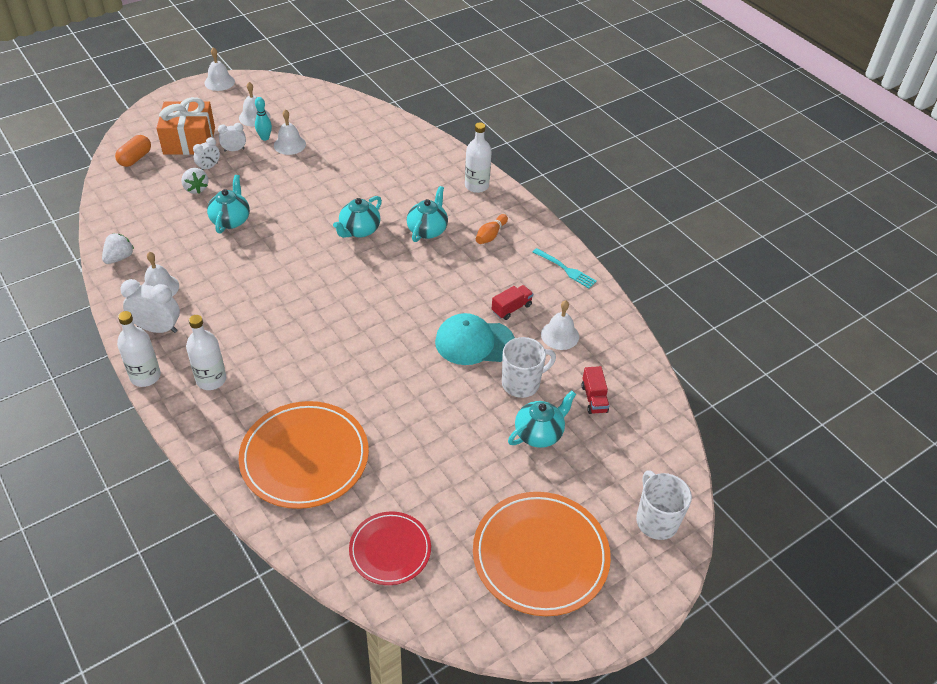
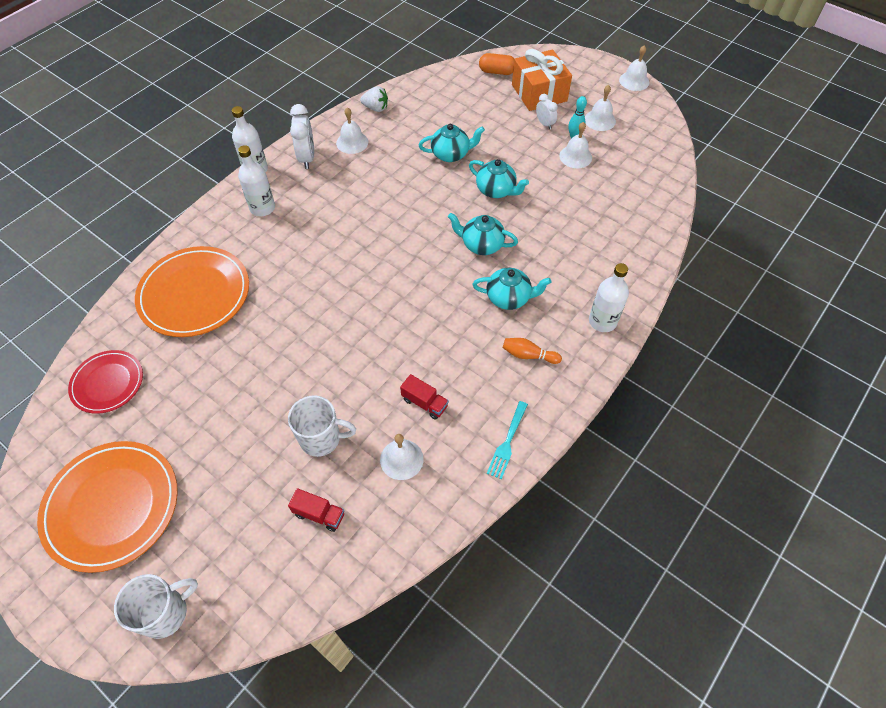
camera: 75 degrees right, 10 degrees up
white strawberry [181,168,209,194] -> none
white clock [193,137,220,170] -> none
turquoise cap [435,313,515,365] -> none
white mug [502,337,556,398] -> white mug turned 45 degrees counterclockwise [288,395,356,457]
turquoise teapot [508,391,576,448] -> turquoise teapot moved to [469,159,529,198]
red truck [582,366,609,414] -> red truck turned 135 degrees counterclockwise [288,488,344,532]

